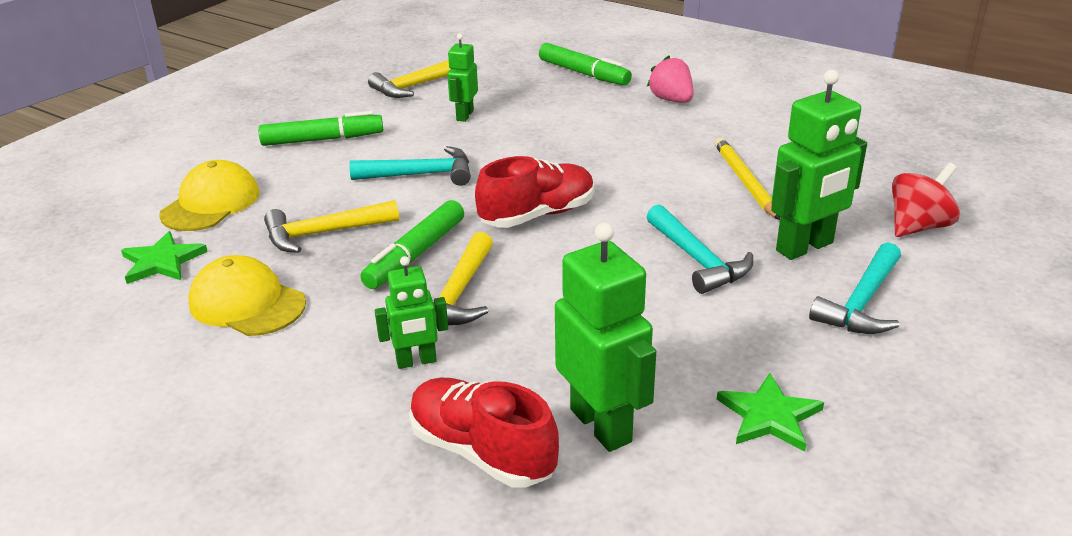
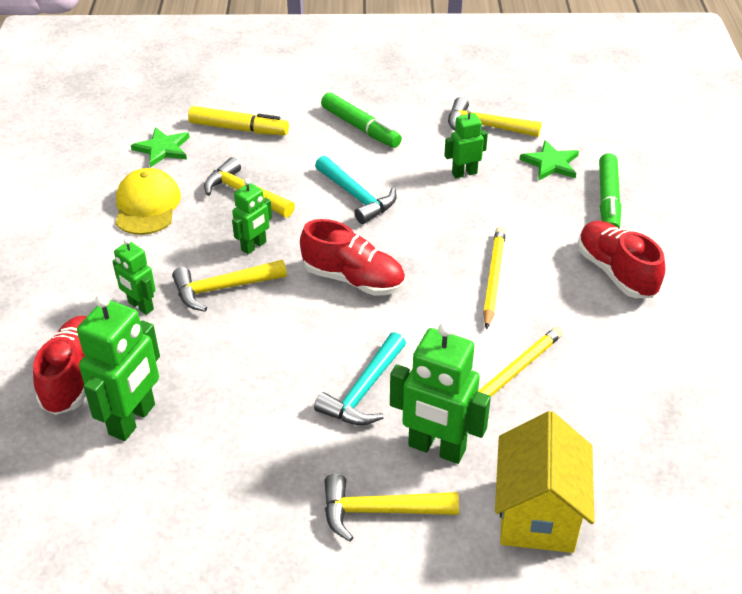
camera: 55 degrees right, 10 degrees up
yellow cap [159,160,259,231] -> yellow marker [188,106,289,135]
green marker [360,200,464,289] -> green robot [232,178,272,254]
pink strawberry [647,55,693,103] -> red shoe [578,221,665,298]
green star [717,373,824,452] -> green star moved to [519,140,579,181]
turquoise hammer [809,242,901,334] -> yellow hammer [324,474,459,542]
red spinning top [892,163,960,237] -> yellow house [495,411,594,553]
none -> yellow pencil [483,227,506,329]

